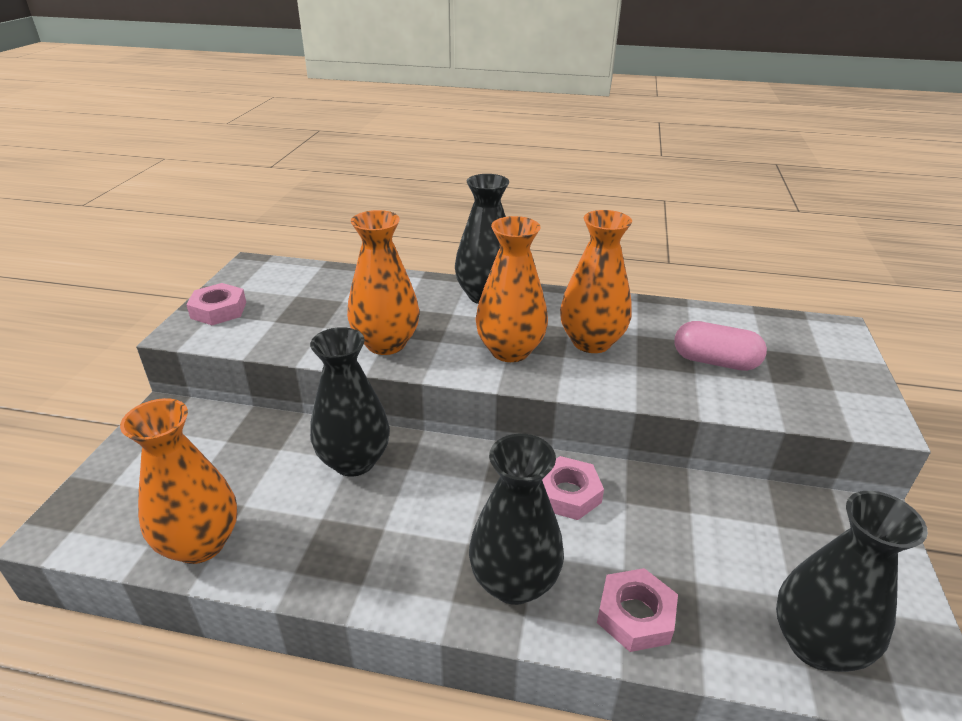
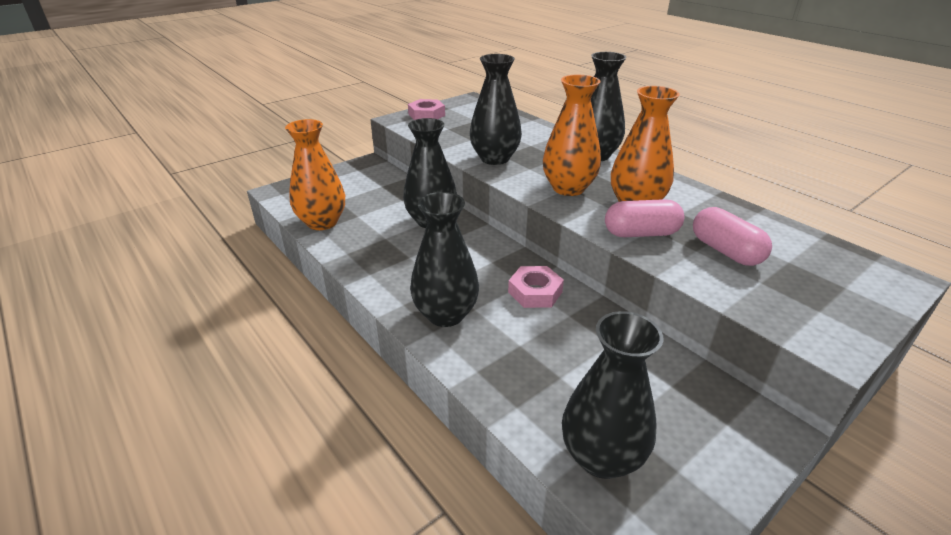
camera: 40 degrees right, 0 degrees up
orange vase [347,210,419,355] -> black vase [470,54,522,165]
pink nut [597,568,678,652] -> none
none -> pink capsule [605,199,685,237]

